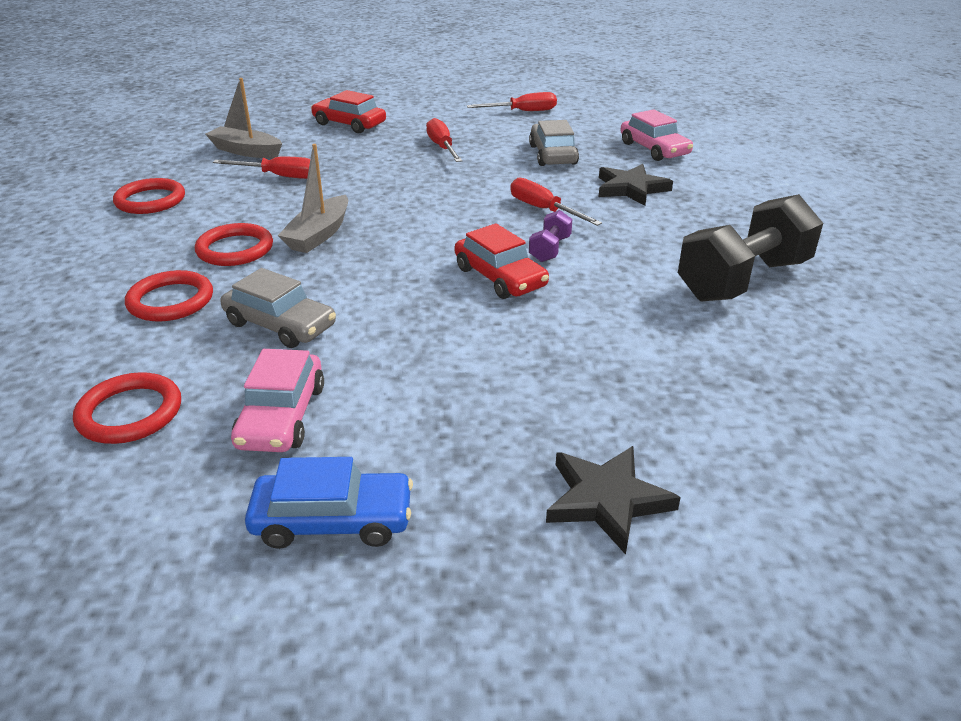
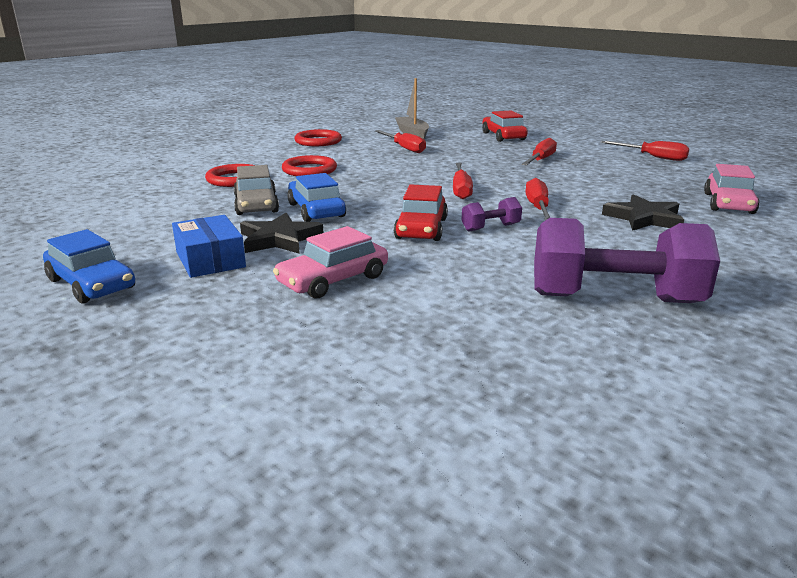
camera: 45 degrees right, 10 degrees down
red ring [73,372,181,444] -> none
pink car [231,349,324,452] -> pink car moved to [273,226,388,299]
grey boat [278,144,348,253] -> none
grey car [529,120,579,166] -> none
black star [546,446,681,554] -> black star moved to [240,213,323,254]
black dumbbell [678,194,823,302] -> purple dumbbell [534,218,720,303]
none -> blue box [172,215,246,278]
none -> blue car [287,173,346,222]
none -> red screwdriver [453,163,473,199]

